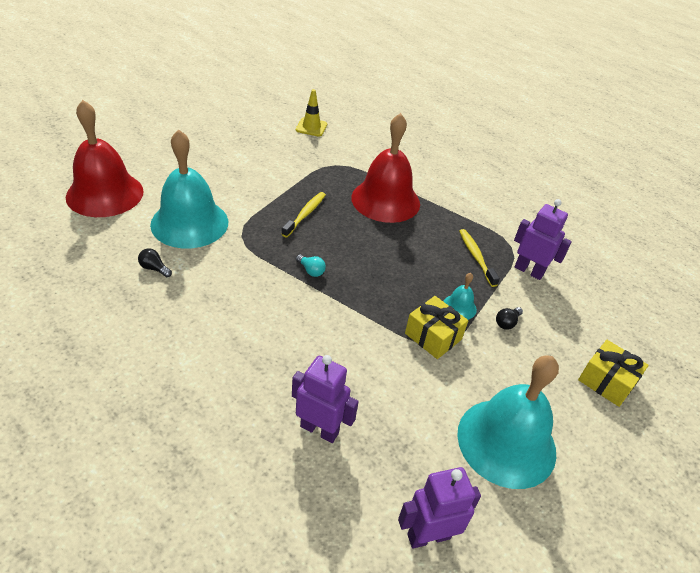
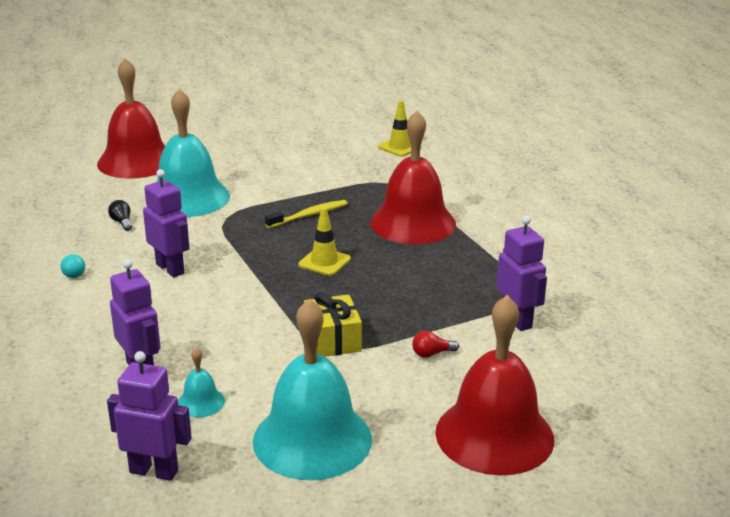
camera: 35 degrees right, 15 degrees down
turquoise light bulb [296,255,326,277] -> turquoise light bulb moved to [61,254,85,278]
turquoise bell [443,273,477,320] -> turquoise bell moved to [178,348,225,418]
yellow toothbrush [459,229,500,287] -> none
black light bulb [496,307,523,330] -> red light bulb [412,331,459,358]
yellow gift [578,340,649,407] -> red bell [435,295,554,475]
none -> purple robot [143,169,190,277]
none -> yellow traffic cone [298,207,351,276]

